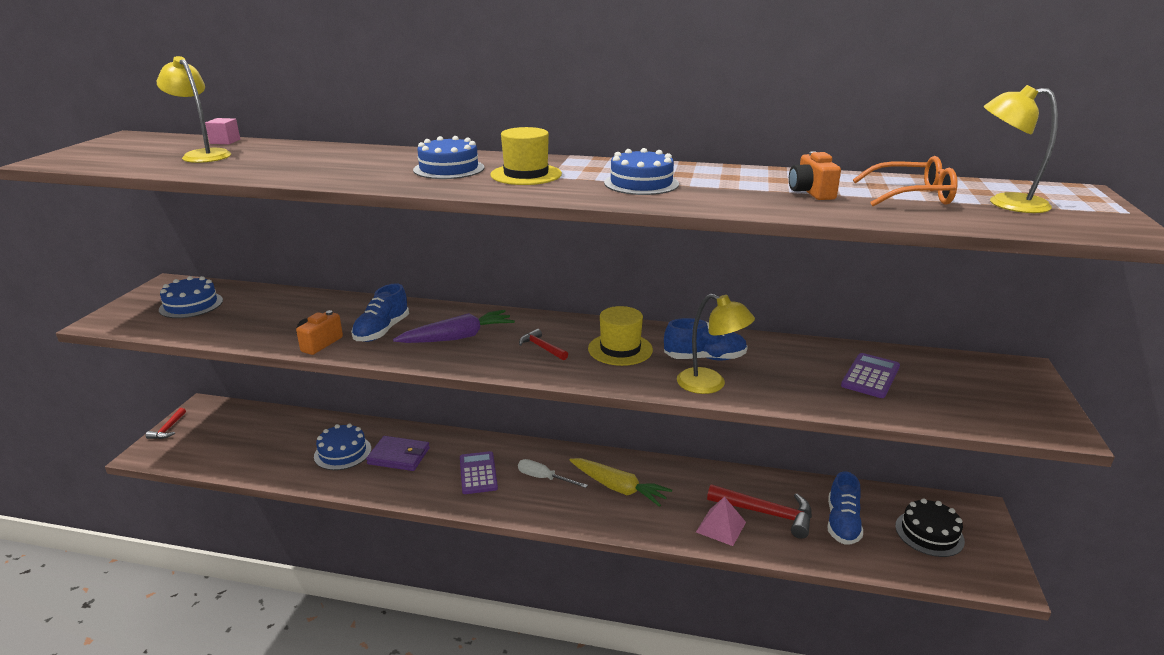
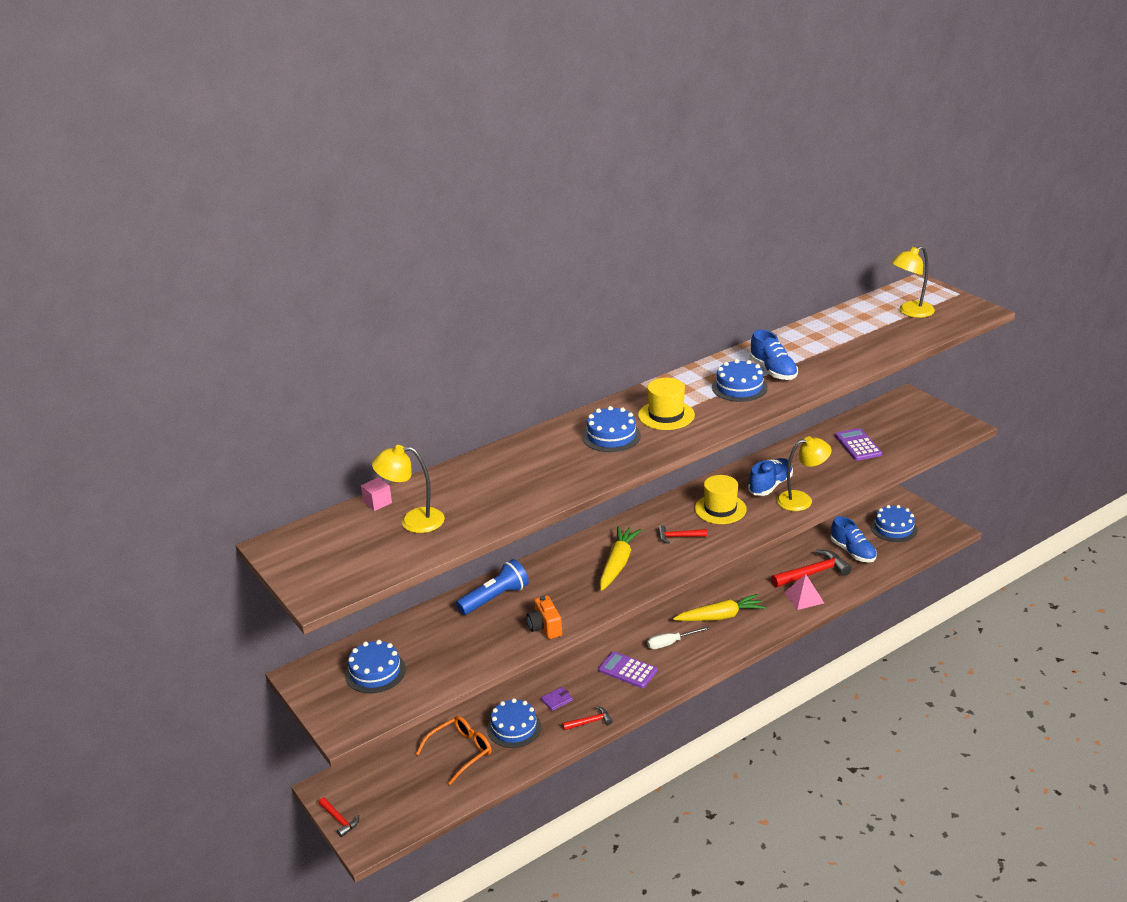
camera: 45 degrees left, 5 degrees up
blue shoe [351,283,409,342] -> blue shoe moved to [750,330,798,380]
purple wallet [366,436,430,471] -> purple wallet [541,687,573,711], size x0.54
purple carrot [393,310,515,343] -> yellow carrot [600,526,641,591]
orange camera [789,151,841,200] -> none
orange glasses [853,156,958,206] -> orange glasses moved to [416,716,491,785]
black cake [895,498,965,557] -> blue cake [871,505,918,542]
none -> blue flashlight [456,559,529,615]
none -> red hammer [562,706,613,731]

